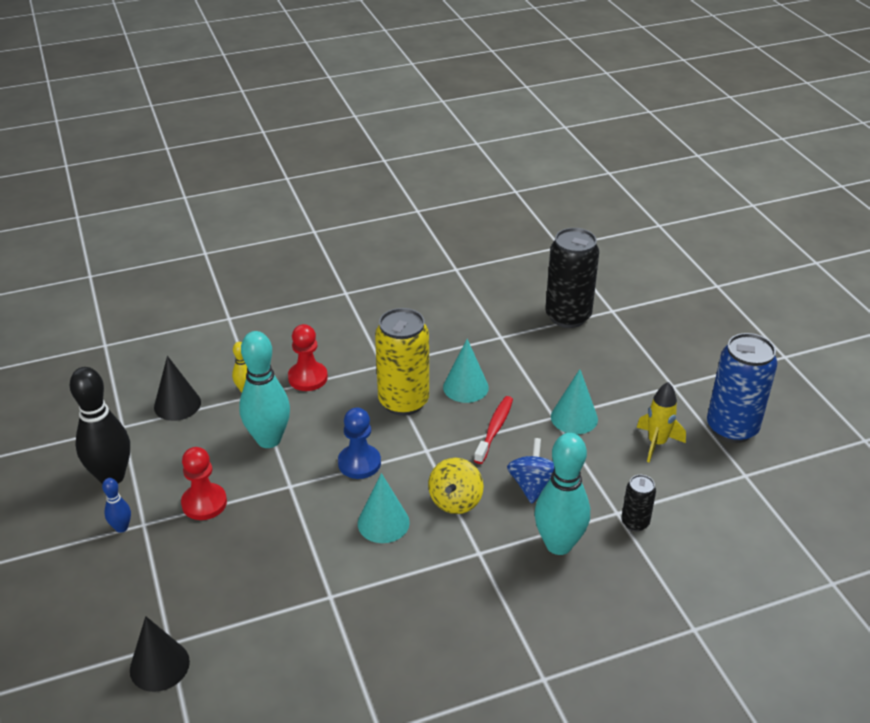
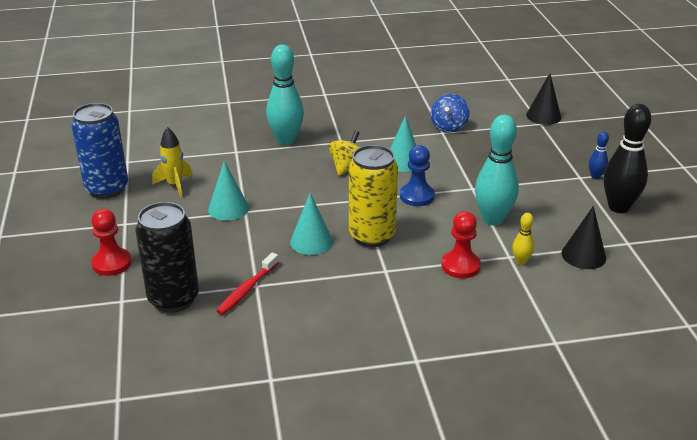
camera: 170 degrees left, 5 degrees down
red pawn [181,447,227,520] -> red pawn moved to [91,209,132,276]
red toothbrush [474,396,513,464] -> red toothbrush moved to [217,253,279,315]
blue spinning top [507,438,555,504] -> blue spinning top moved to [431,94,470,133]
black can [622,475,656,531] -> none

